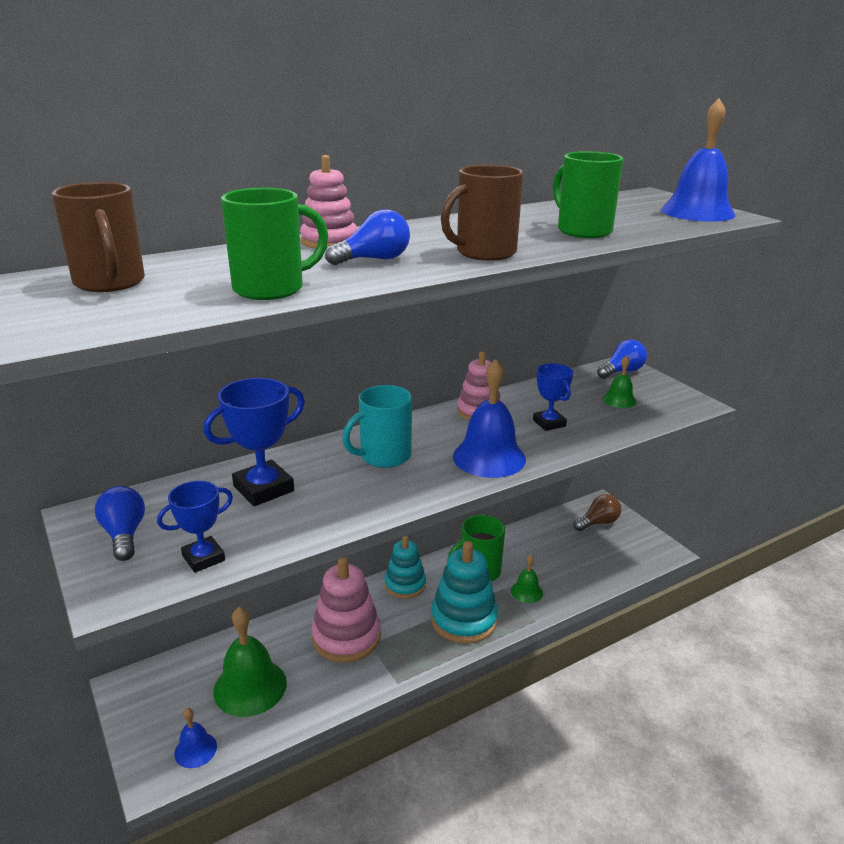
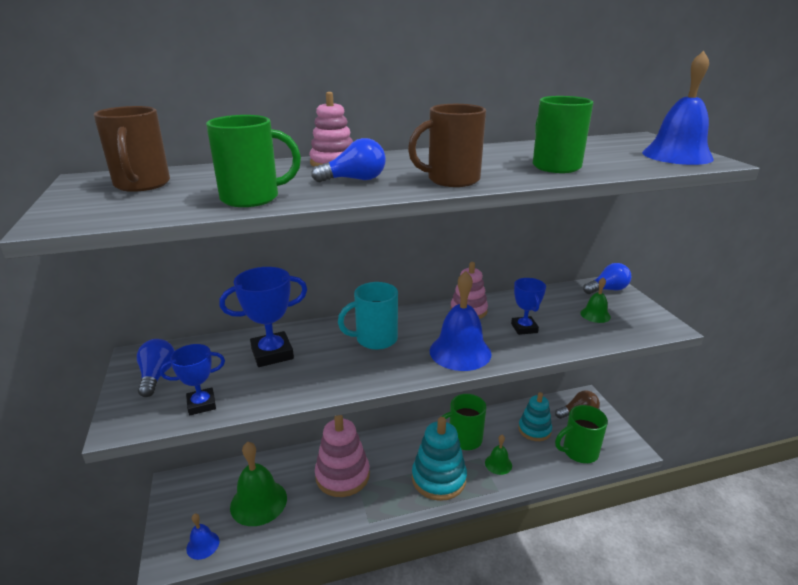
camera: 15 degrees right, 0 degrees up
turquoise stacking toy [385,536,426,599] -> turquoise stacking toy moved to [518,392,552,441]
none -> green mug [555,405,608,463]

